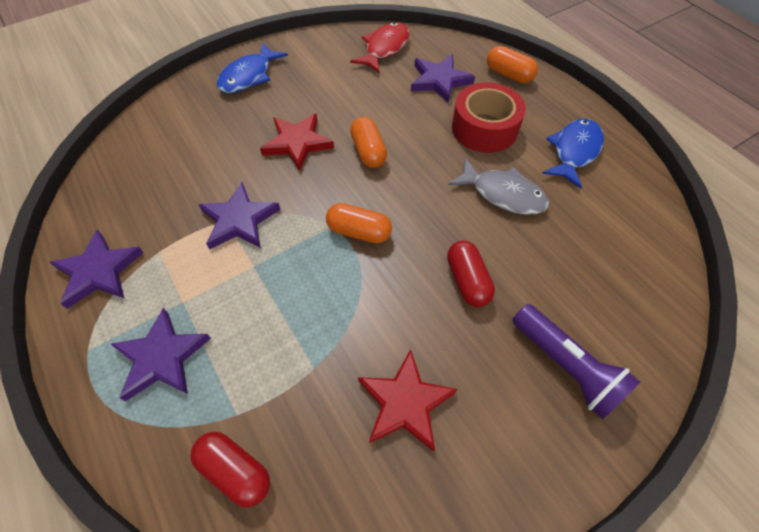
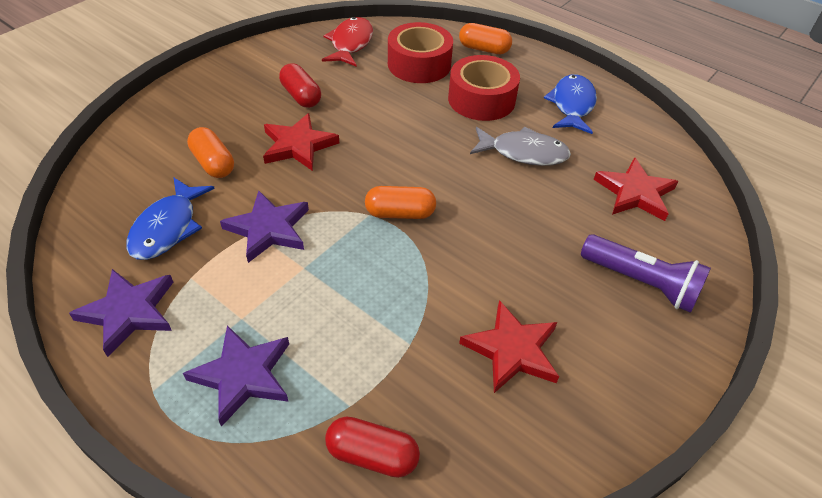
camera: 20 degrees left, 10 degrees down
blue fish [216,43,288,93] -> blue fish moved to [126,178,215,260]
orange capsule [350,117,387,168] -> orange capsule moved to [187,127,234,178]
purple star [411,54,475,103] -> red tape [388,22,453,83]
red capsule [447,240,495,307] -> red capsule moved to [279,63,321,108]
none -> red star [594,157,678,221]

